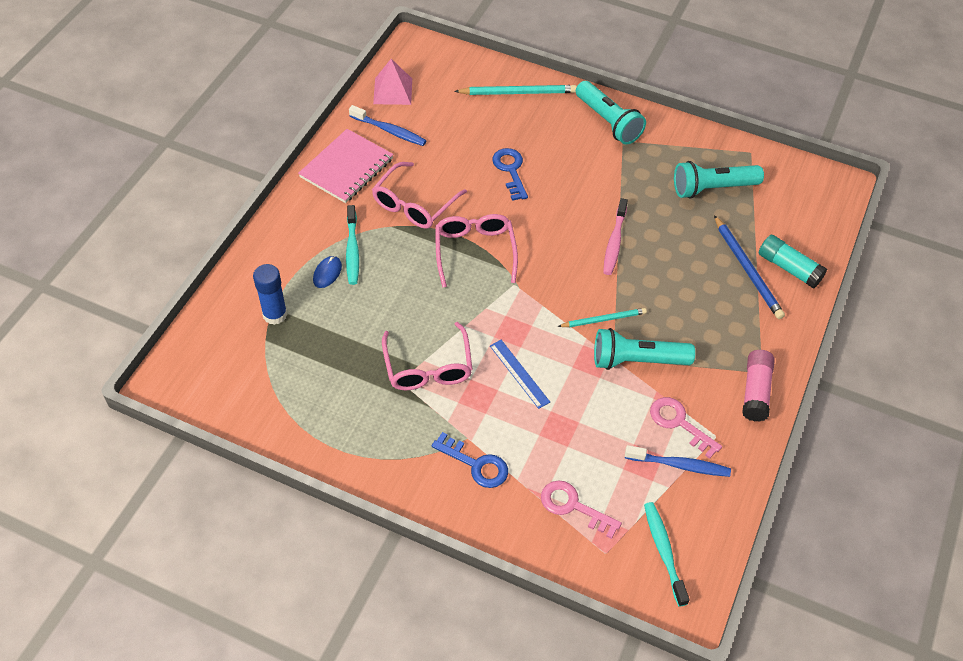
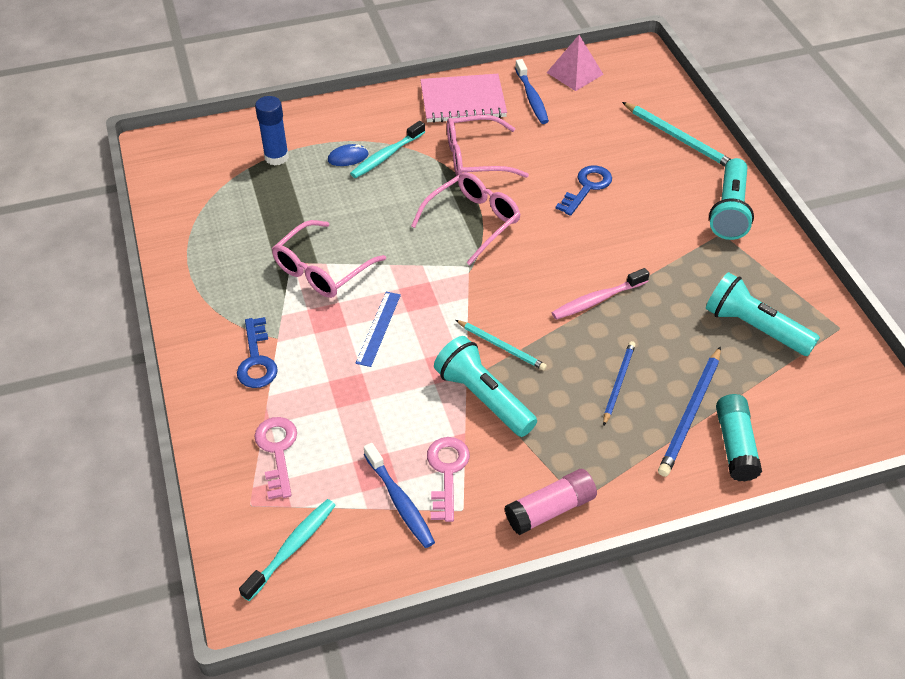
camera: 50 degrees right, 5 degrees down
none -> blue pencil [603,341,635,426]

